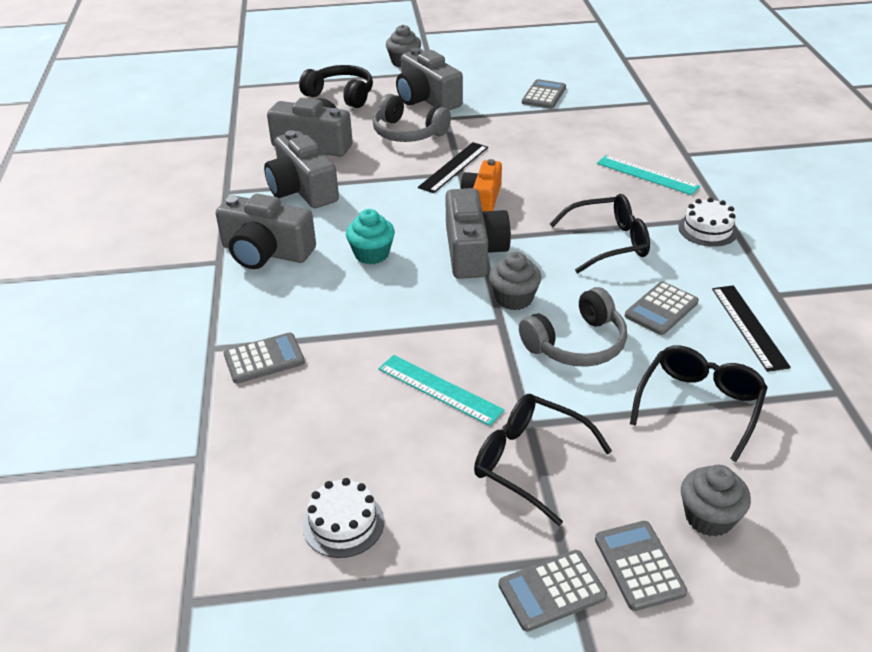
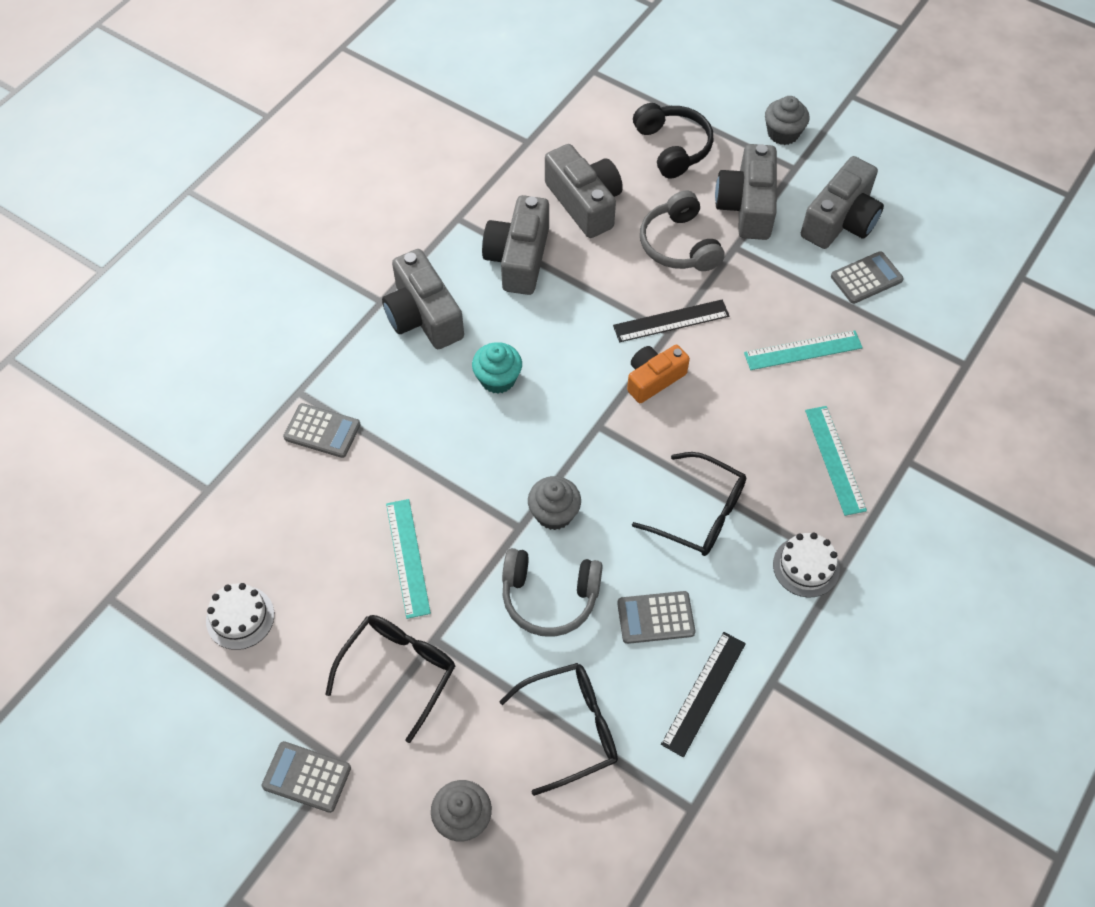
camera: 40 degrees right, 20 degrees up
grey camera [445,188,511,279] -> grey camera moved to [801,156,884,249]
black glasses [474,394,612,526] -> black glasses turned 45 degrees clockwise [325,615,455,743]
grey calculator [595,521,687,611] -> none
none -> turquoise ruler [744,331,863,370]

